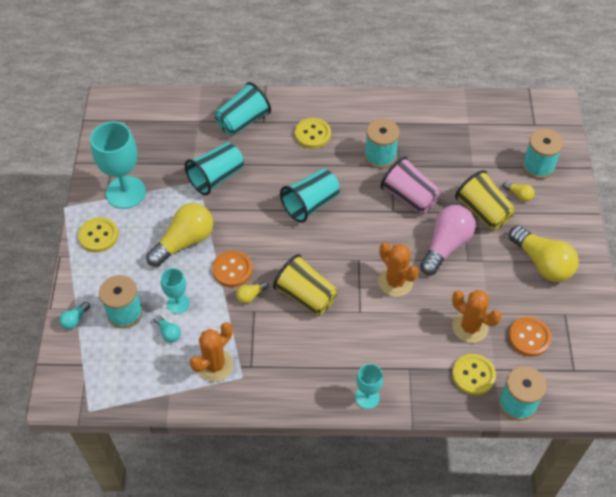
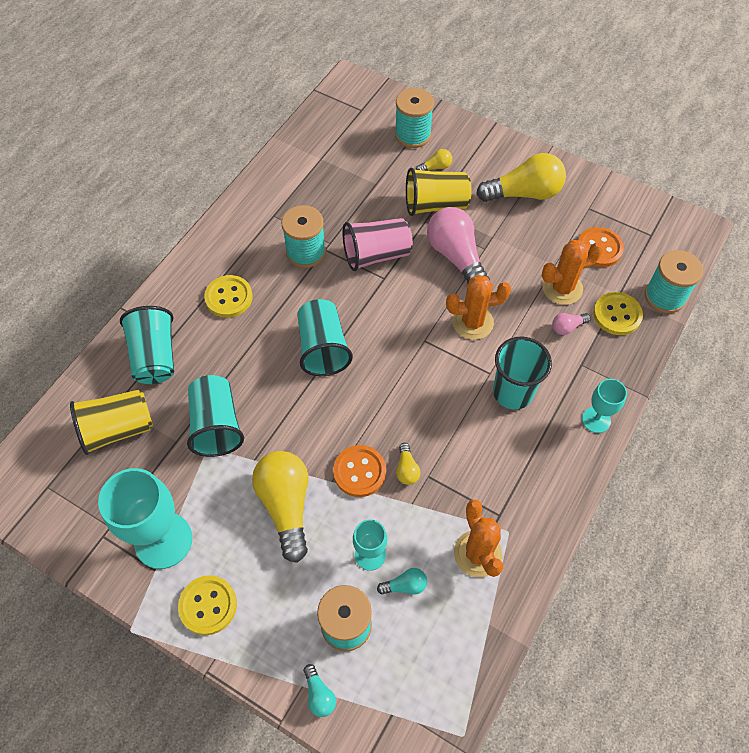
camera: 60 degrees left, 5 degrees up
yellow cup [273,254,337,315] -> yellow cup moved to [70,390,153,455]
none -> turquoise cup [493,336,552,410]
none -> pink light bulb [552,313,591,335]

